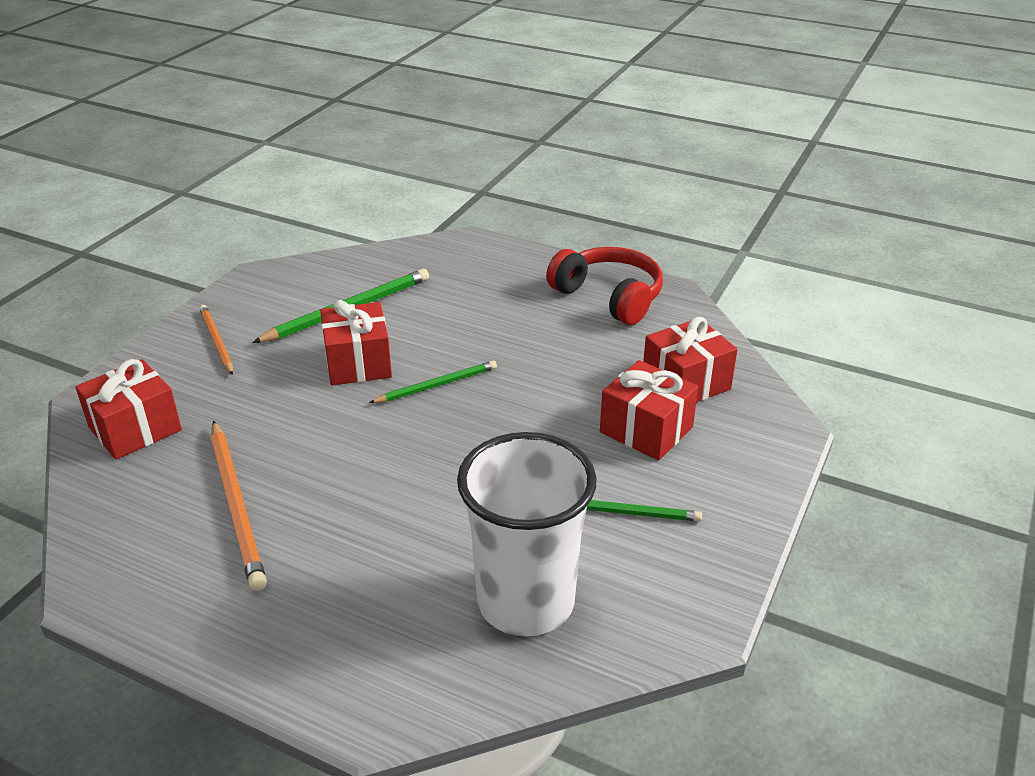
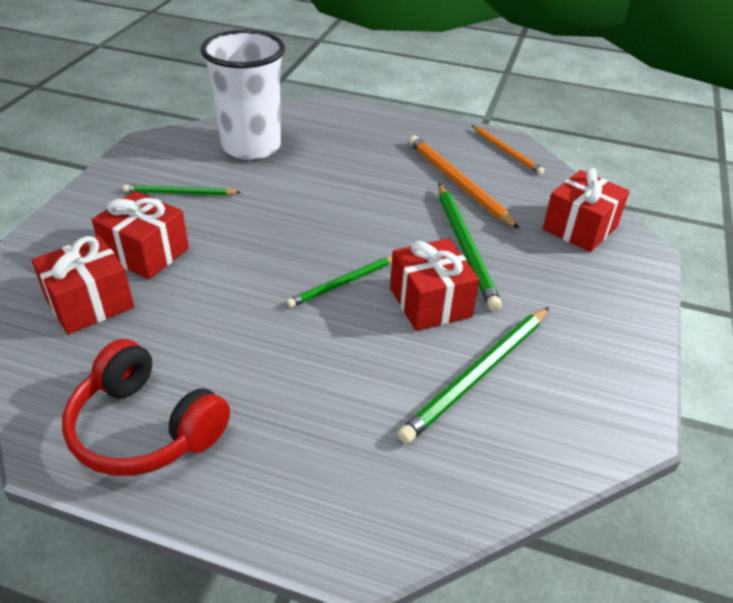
camera: 170 degrees right, 5 degrees up
orange pencil [199,305,233,375] -> orange pencil moved to [472,125,544,175]
none -> green pencil [438,184,502,311]

